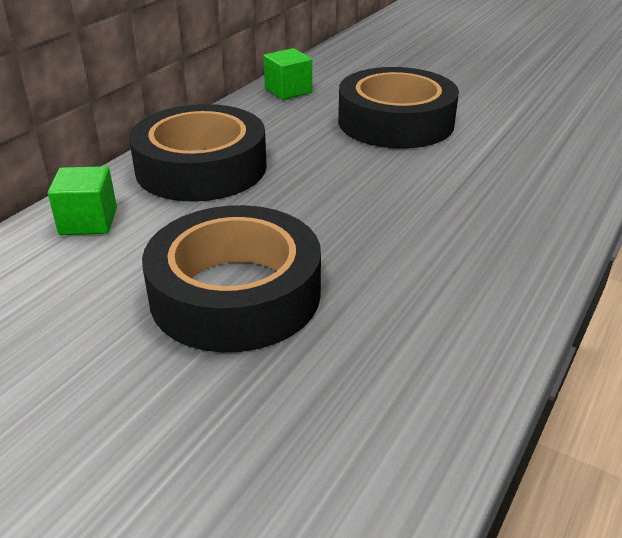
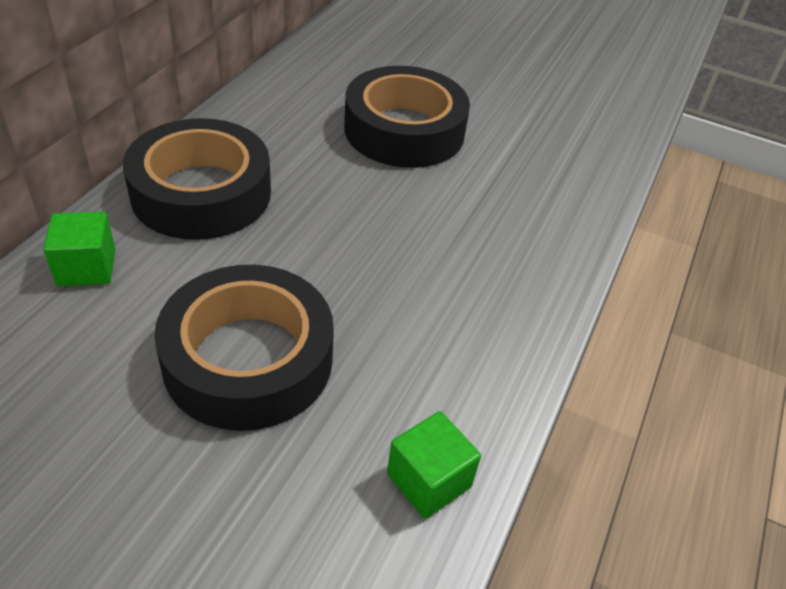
camera: 10 degrees left, 10 degrees up
green cube [264,48,312,100] -> green cube moved to [387,411,481,519]

